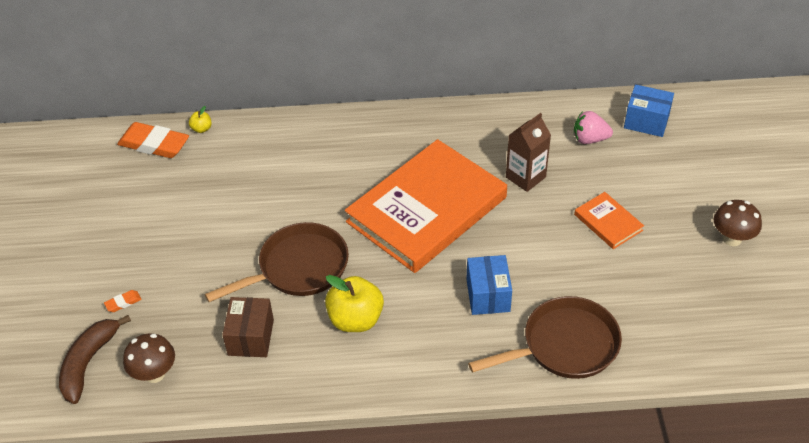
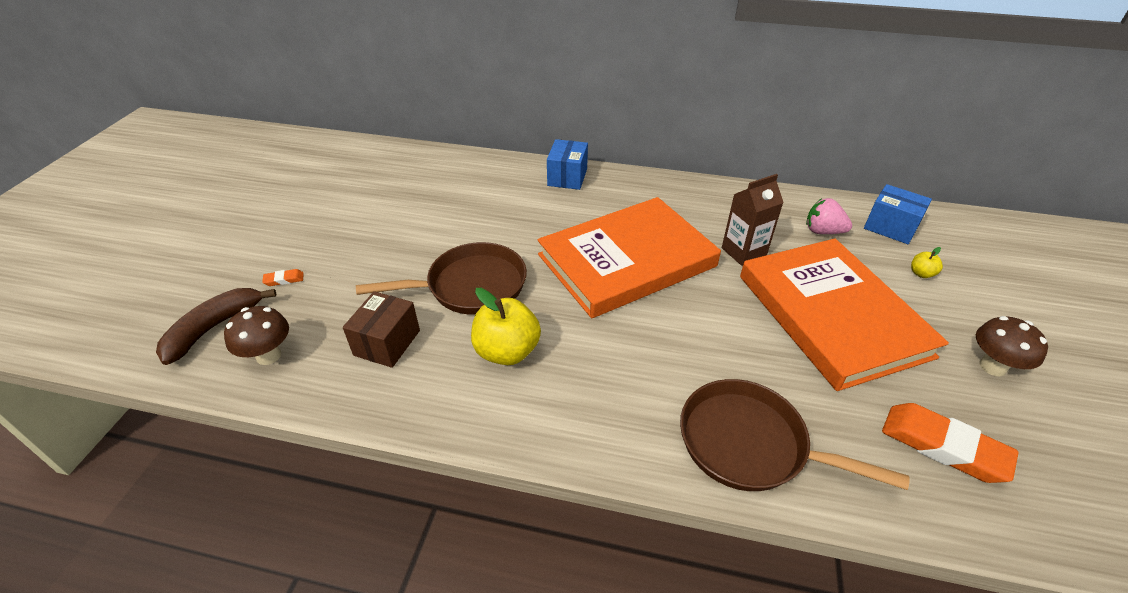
camera: 15 degrees right, 5 degrees down
orange eraser [117,122,189,158] -> orange eraser moved to [882,403,1019,483]
yellow apple [189,106,212,133] -> yellow apple moved to [911,247,943,278]
blue box [466,255,512,315] -> blue box moved to [547,139,588,190]
brown pan [468,296,622,379] -> brown pan turned 150 degrees counterclockwise [680,379,910,491]
orange book [574,192,644,249] -> orange book [740,239,949,391], size x2.39

